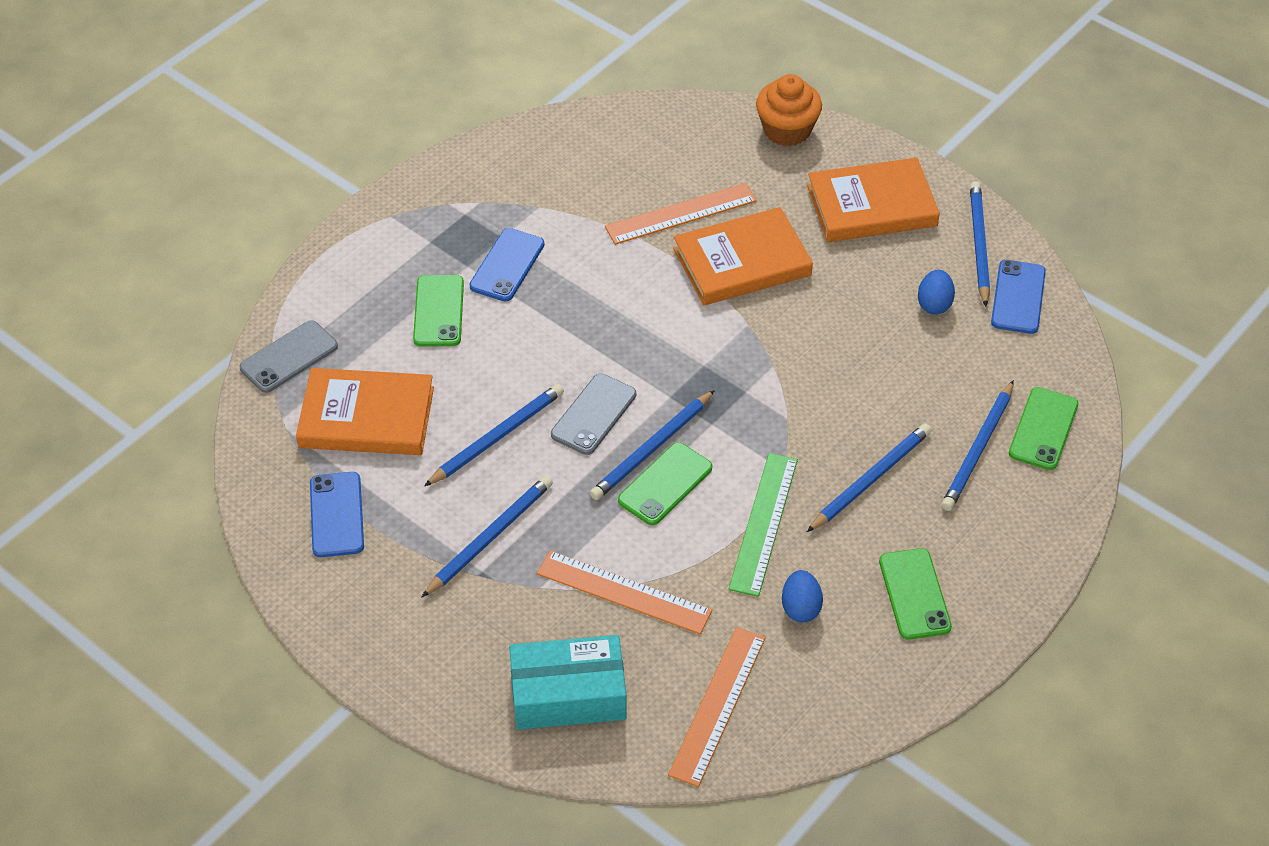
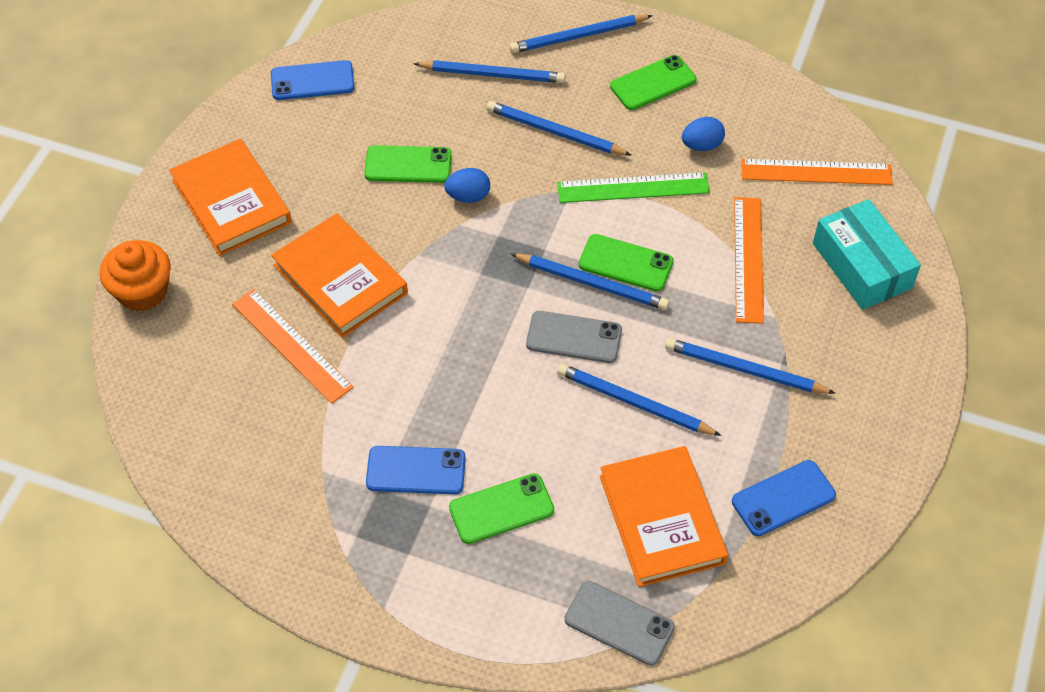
camera: 110 degrees left, 5 degrees up
blue egg [918,270,955,315] -> blue egg moved to [444,168,490,203]
blue pencil [970,181,990,307] -> blue pencil moved to [510,15,653,53]
green phone [1009,387,1078,470] -> green phone moved to [364,145,452,183]

